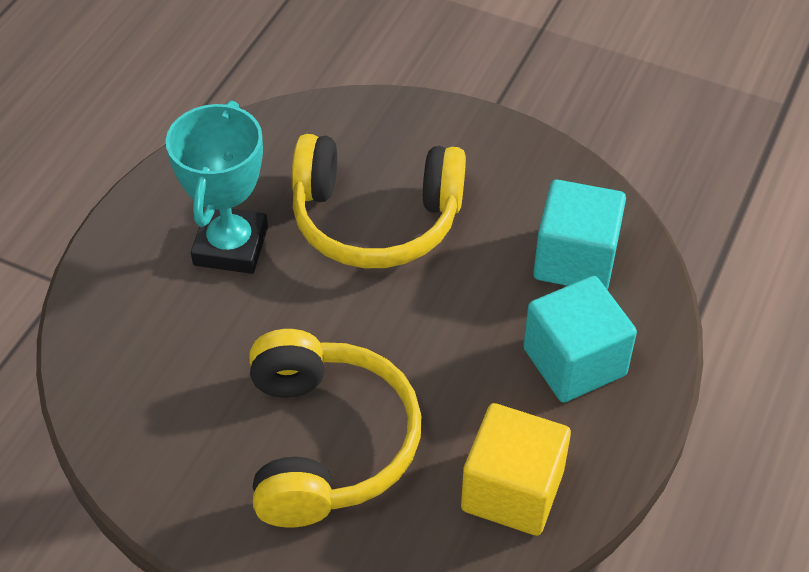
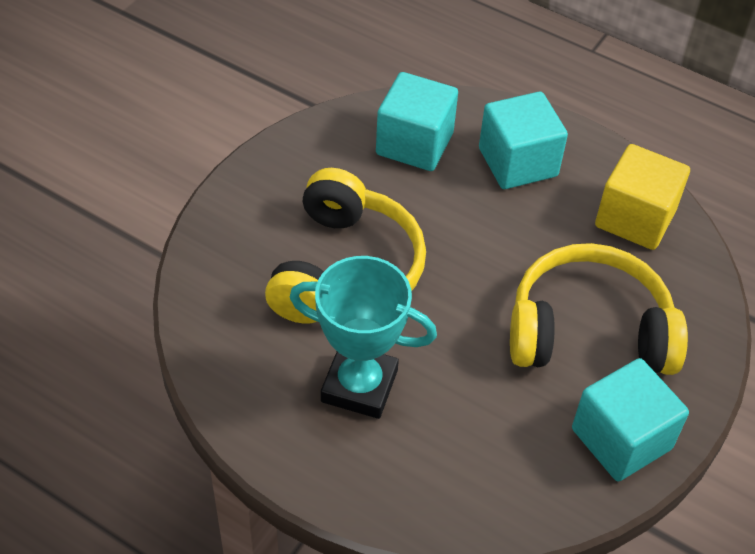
camera: 85 degrees left, 0 degrees up
none -> turquoise cube [572,358,689,481]

